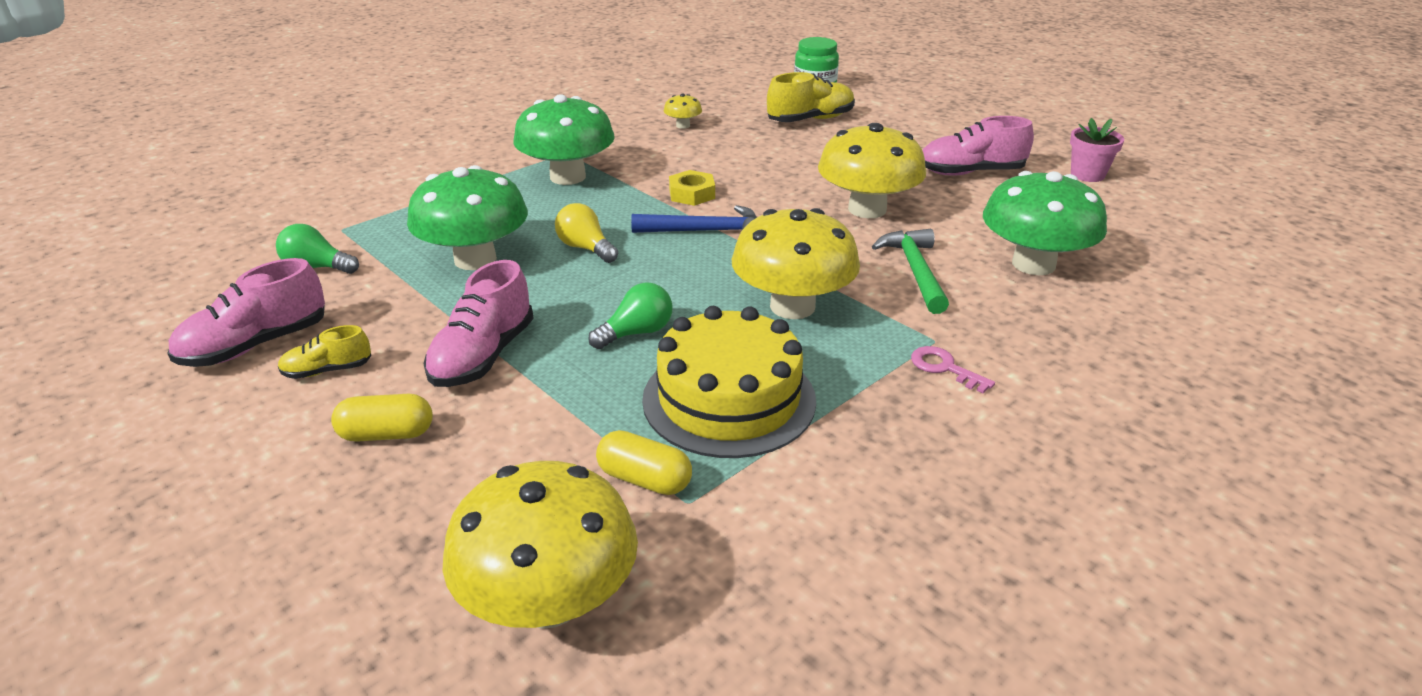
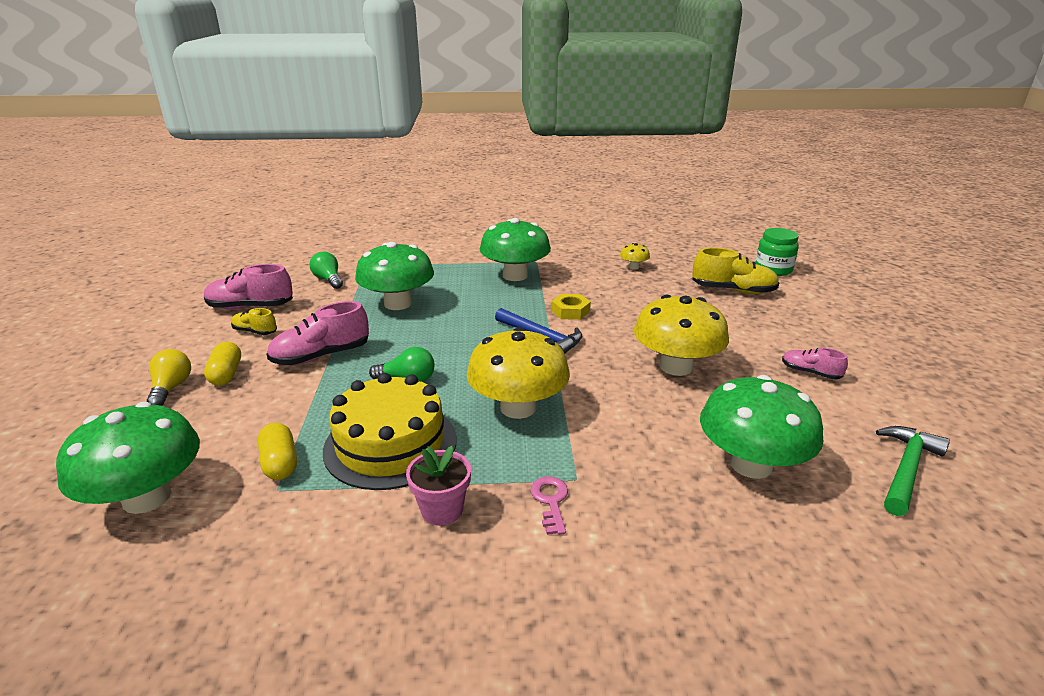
camera: 40 degrees right, 5 degrees down
yellow capsule [331,394,433,442] -> yellow capsule turned 45 degrees clockwise [204,342,241,386]
yellow mushroom [442,461,638,629] -> green mushroom [56,402,200,514]
yellow light bulb [555,203,618,263] -> yellow light bulb moved to [147,349,191,406]
green hammer [872,229,949,314] -> green hammer moved to [876,426,950,516]
pink shoe [923,116,1034,176] -> pink shoe [782,348,848,379], size x0.57
pink flower pot [1070,118,1124,182] -> pink flower pot moved to [406,446,471,526]

